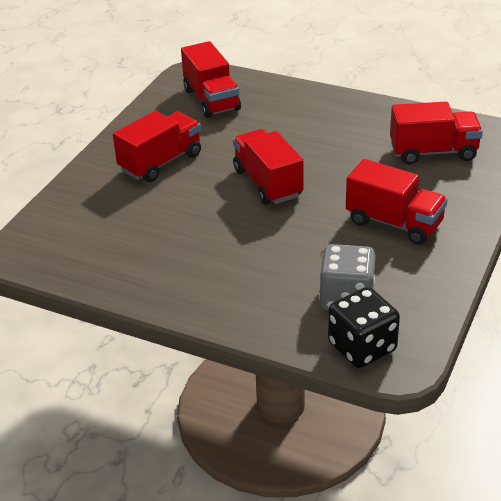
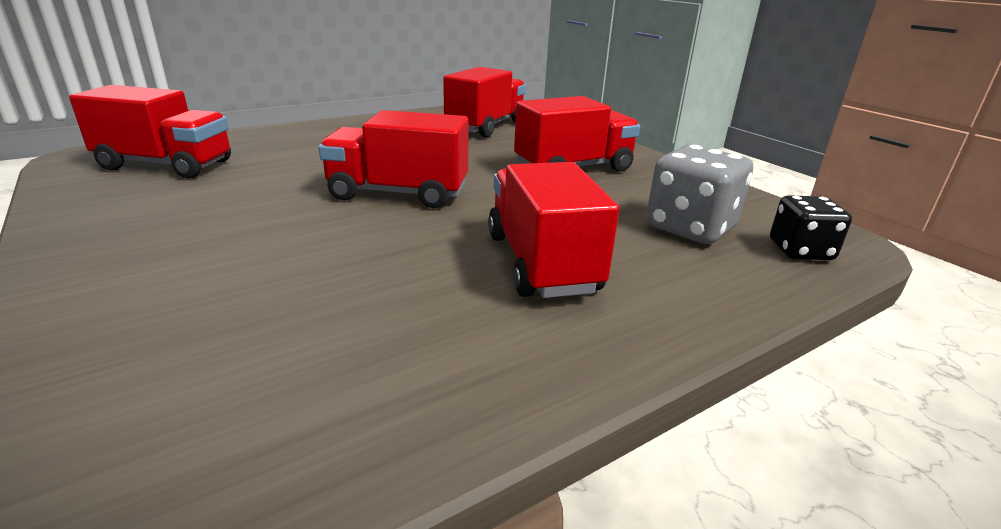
camera: 60 degrees left, 10 degrees down
red truck [113,111,201,182] -> red truck moved to [488,162,619,298]
black dice [328,287,400,368] -> black dice [770,195,852,260], size x0.65

